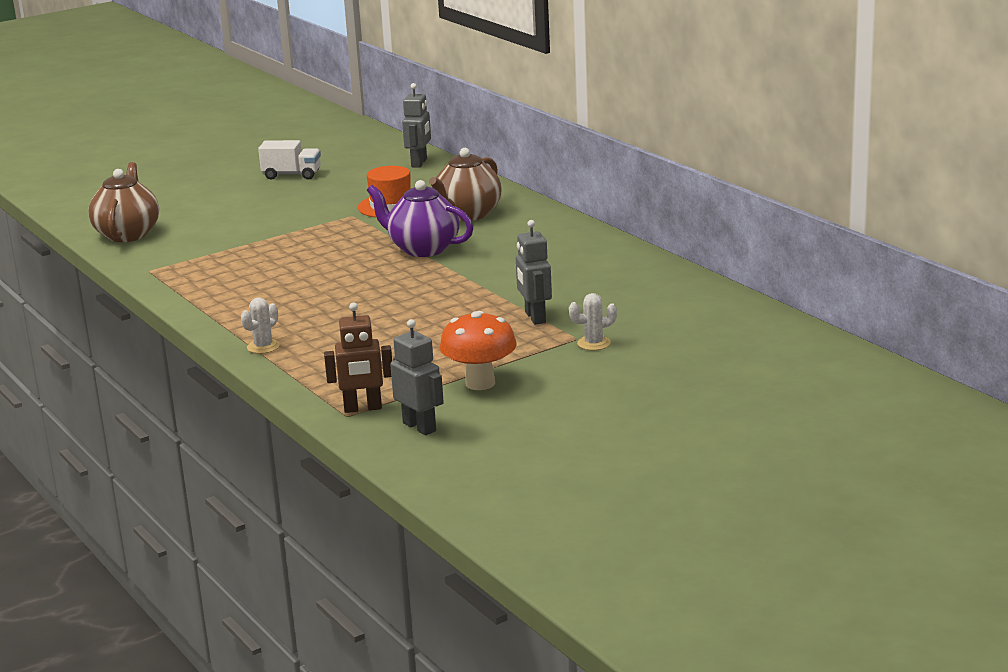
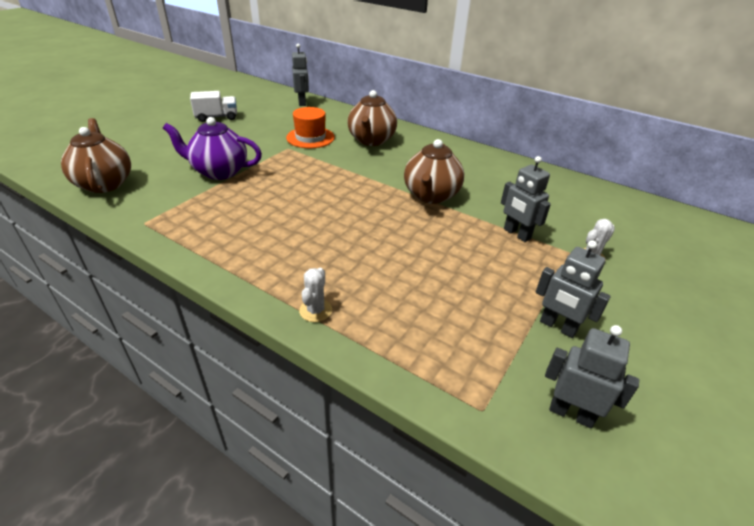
camera: 25 degrees left, 15 degrees up
brown robot [324,303,392,413] -> none
purple teapot [367,180,473,257] -> purple teapot moved to [163,117,262,180]
orange mushroom [440,311,517,390] -> grey robot [536,240,611,338]
none -> brown teapot [404,139,464,204]

